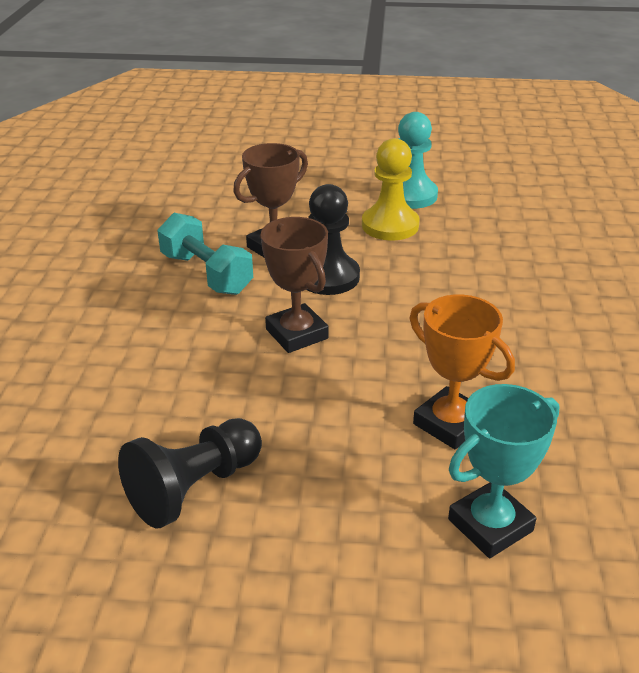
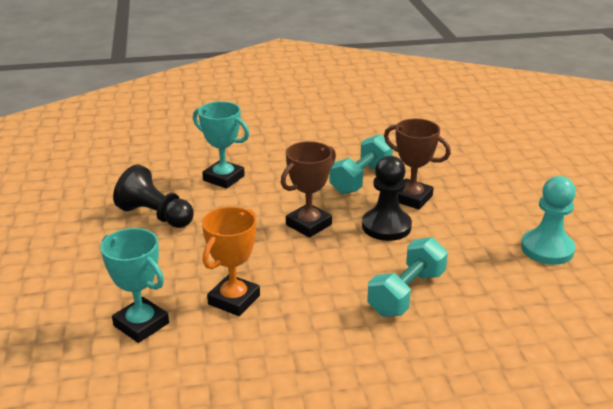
camera: 75 degrees right, 5 degrees down
yellow pawn [362,138,420,241] -> none
none -> turquoise trophy [193,101,249,189]
none -> turquoise dumbbell [367,237,448,317]

